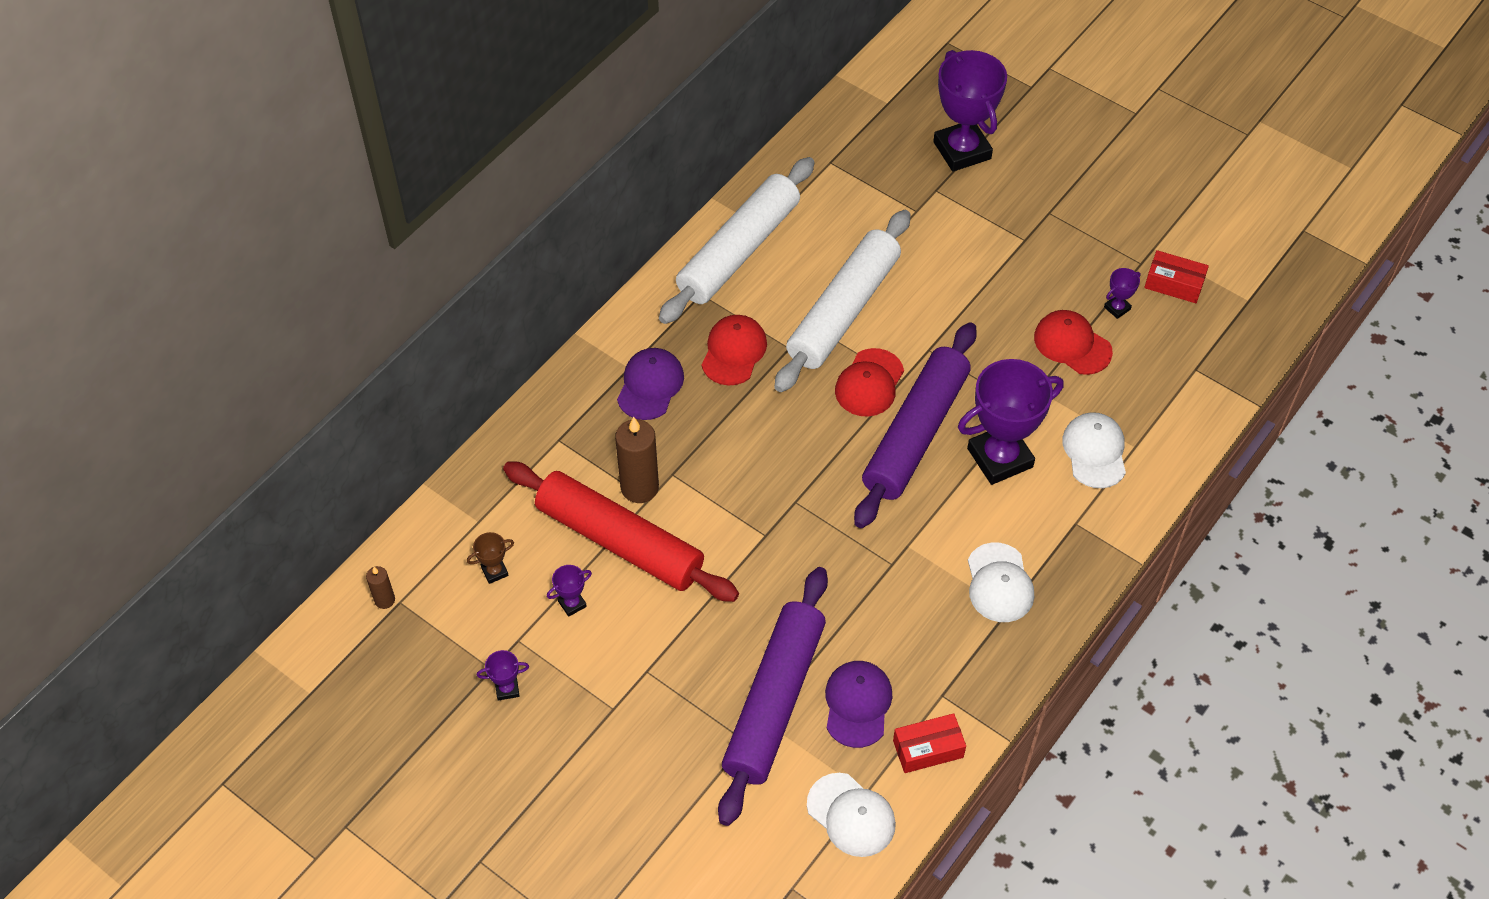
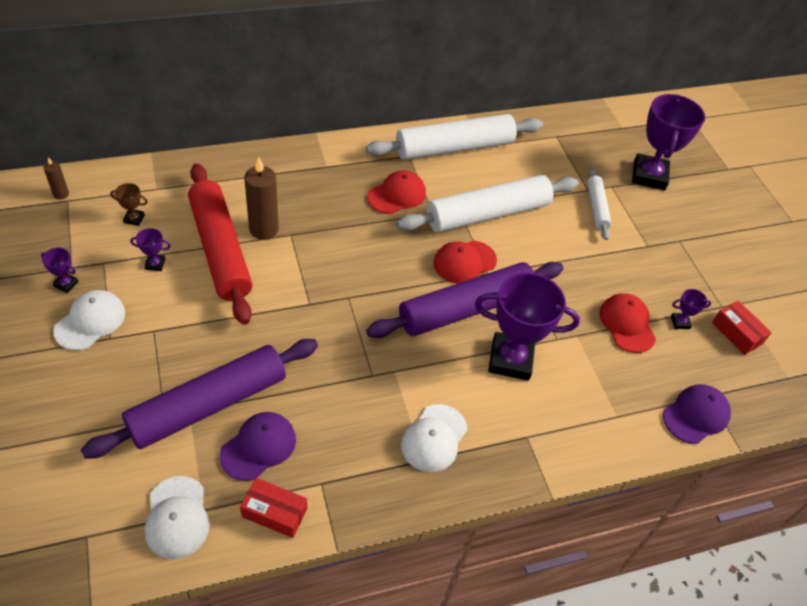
camera: 30 degrees right, 5 degrees down
purple cap [617,348,684,420] -> purple cap moved to [663,384,731,444]
white cap [1062,412,1126,488] -> white cap moved to [53,290,125,350]
none -> white rolling pin [587,167,612,240]

